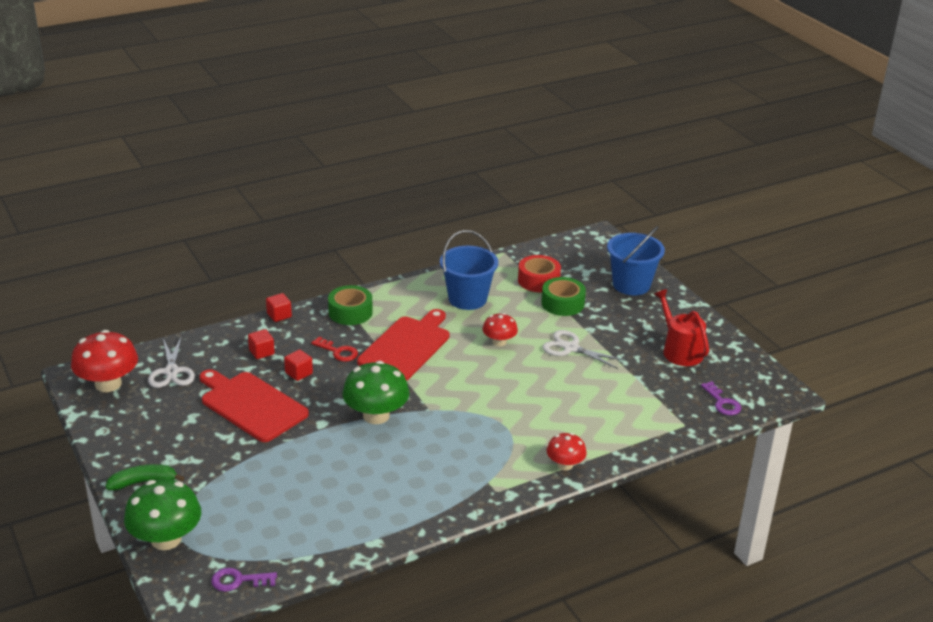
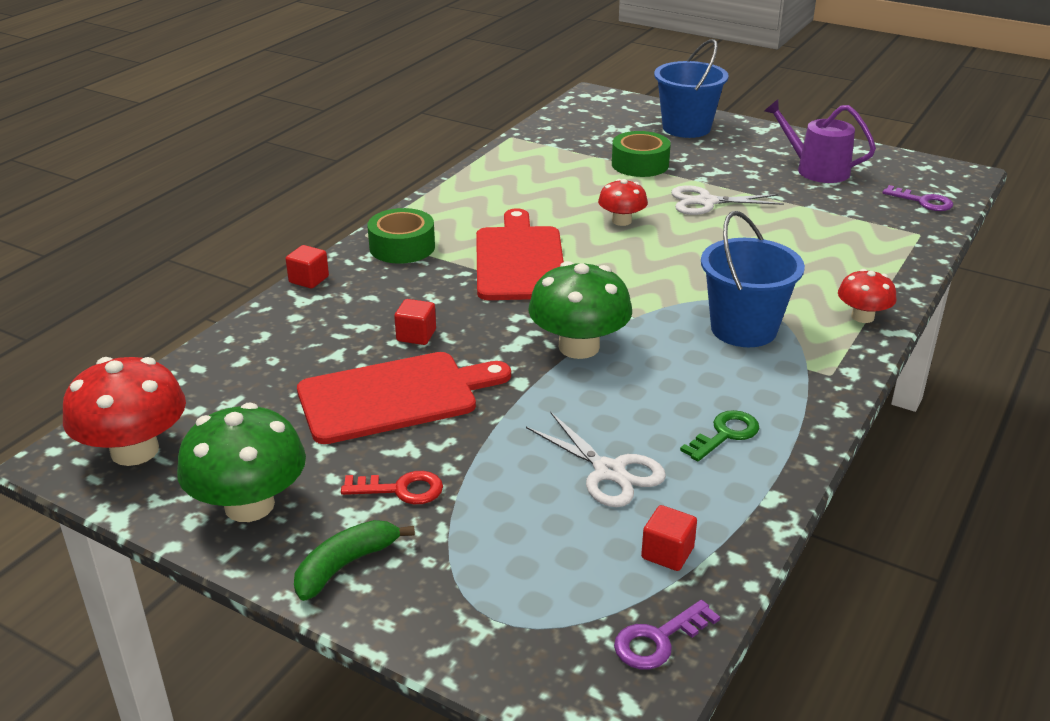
camera: 30 degrees left, 0 degrees up
green mushroom [124,479,201,550] -> green mushroom moved to [177,403,306,522]
white scissors [148,336,195,388] -> white scissors moved to [526,413,666,507]
red cutting board [199,369,309,442] -> red cutting board turned 150 degrees clockwise [297,352,511,444]
red cube [248,329,275,359] -> red cube moved to [641,505,697,571]
red key [311,337,358,362] -> red key moved to [341,471,443,504]
blue bucket [440,230,498,310] -> blue bucket moved to [701,211,805,347]
red tape [518,255,561,292] -> none
red watering can [654,289,709,366] -> purple watering can [764,99,876,183]
none -> green key [680,410,759,461]

